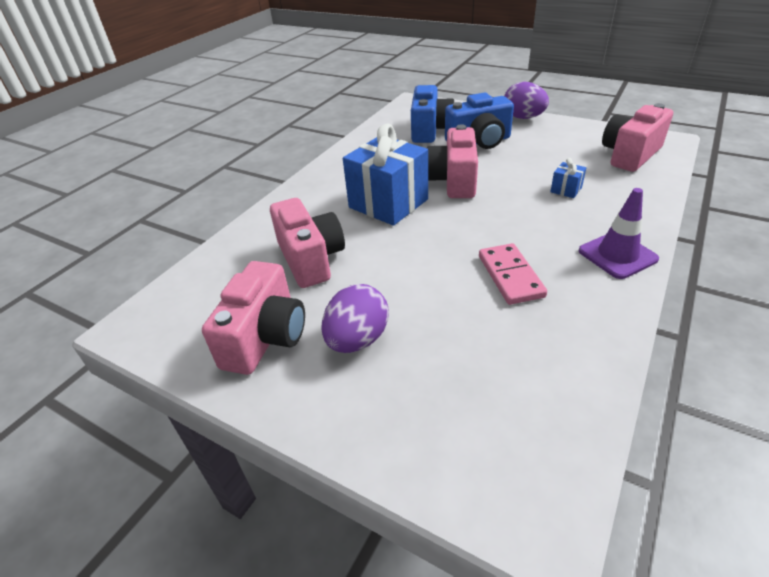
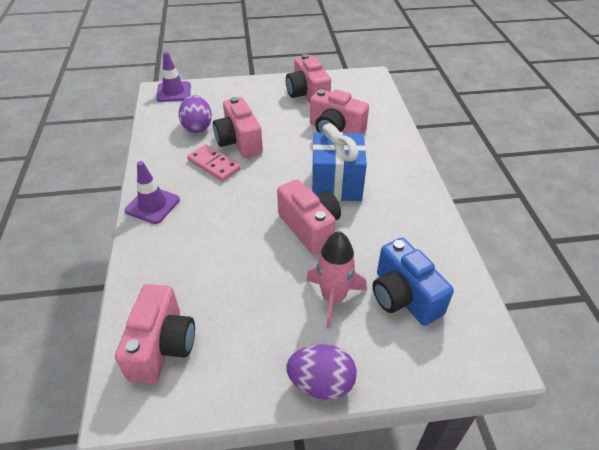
camera: 140 degrees right, 5 degrees up
purple egg [321,284,389,353] -> purple egg moved to [179,95,212,133]
blue camera [445,93,514,149] -> pink rocket [306,231,367,329]
blue gift [550,158,586,198] -> none
none -> purple traffic cone [156,52,191,102]
none -> pink camera [213,97,263,158]

